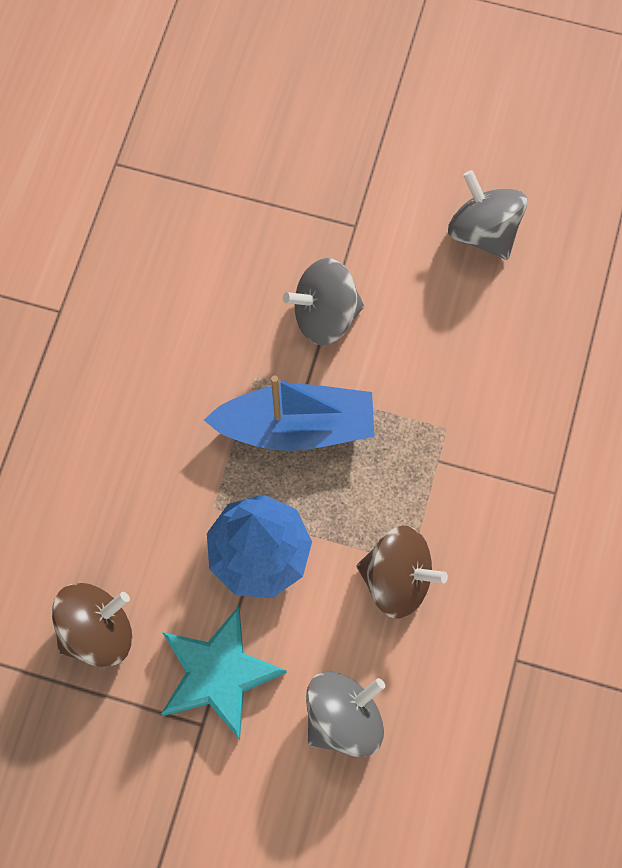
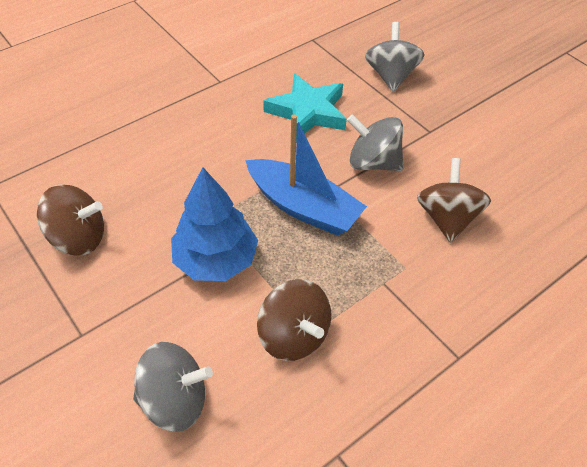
camera: 35 degrees right, 20 degrees down
turquoise star [161,606,287,739] -> turquoise star moved to [263,73,347,140]
grey spinning top [448,170,527,260] -> grey spinning top moved to [365,22,425,92]
none -> brown spinning top [417,158,491,243]

